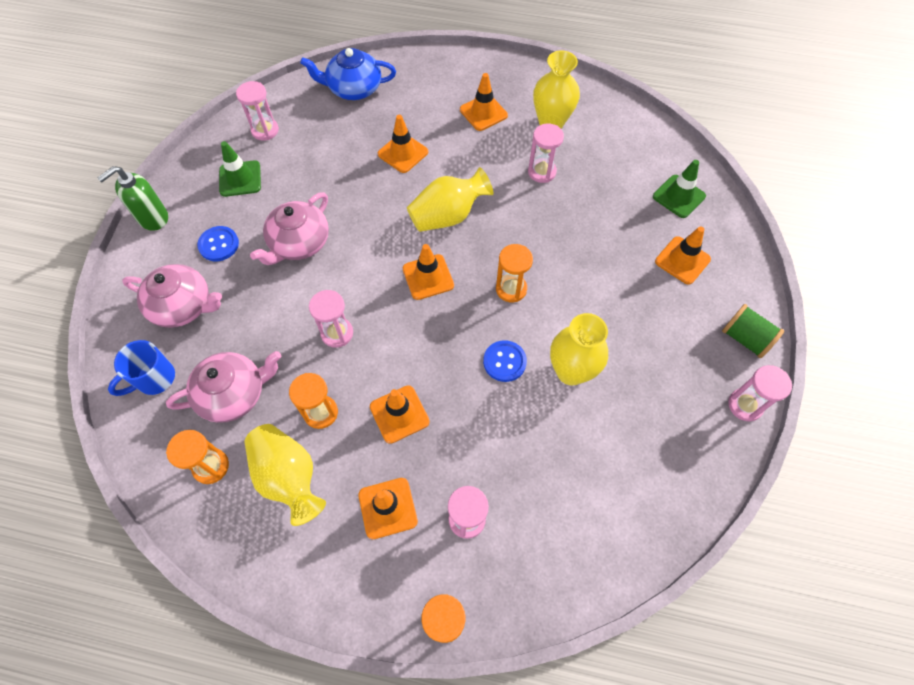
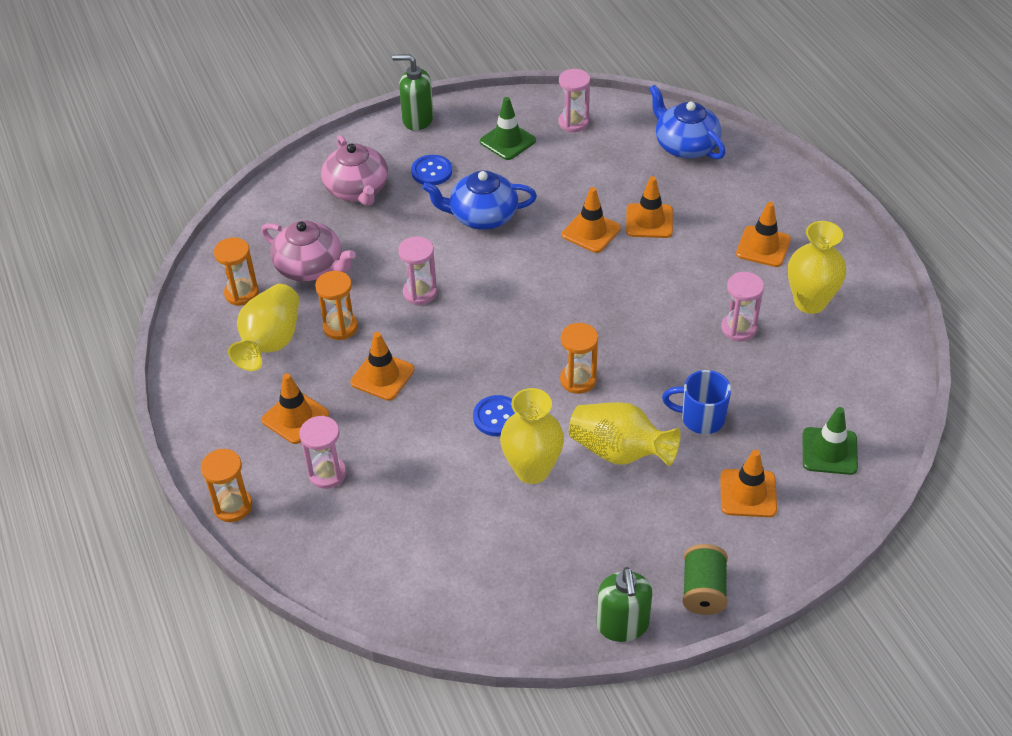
camera: 55 degrees right, 15 degrees down
blue mug [108,340,175,396] -> blue mug moved to [662,370,731,434]
pink teapot [250,192,329,265] -> blue teapot [422,170,537,230]
orange traffic cone [402,244,454,300] -> orange traffic cone moved to [562,187,621,253]
yellow vase [407,167,493,232] -> yellow vase moved to [569,402,681,466]
pink hourglass [728,365,792,422] -> green soap dispenser [596,567,652,642]

